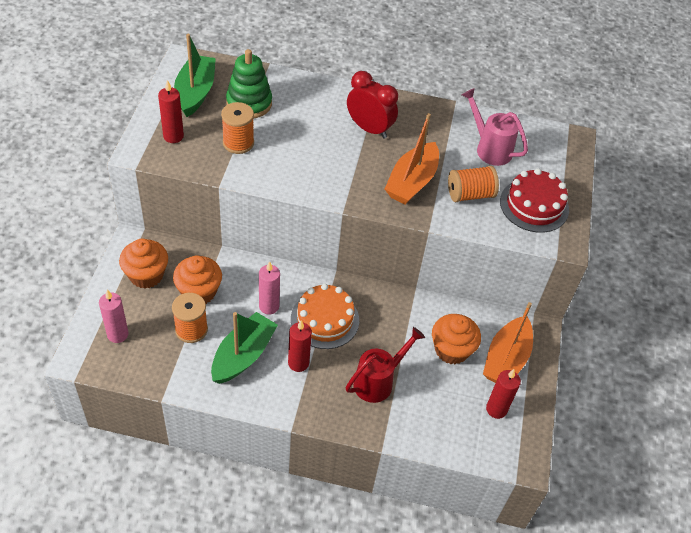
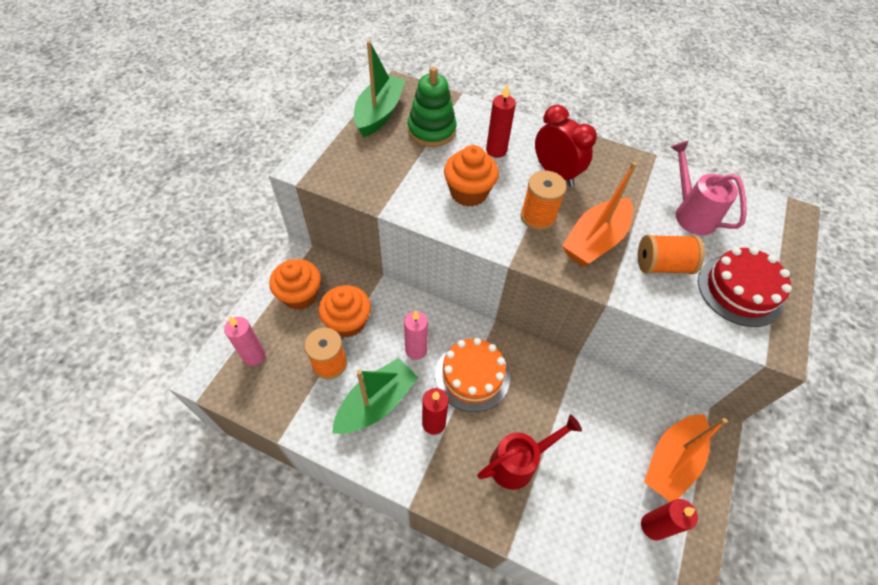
camera: 15 degrees right, 5 degrees up
red candle [158,80,184,143] -> red candle moved to [486,84,516,158]
orange spool [221,102,254,154] -> orange spool moved to [521,171,567,230]
orange cupcake [432,314,481,364] -> orange cupcake moved to [444,145,499,207]

